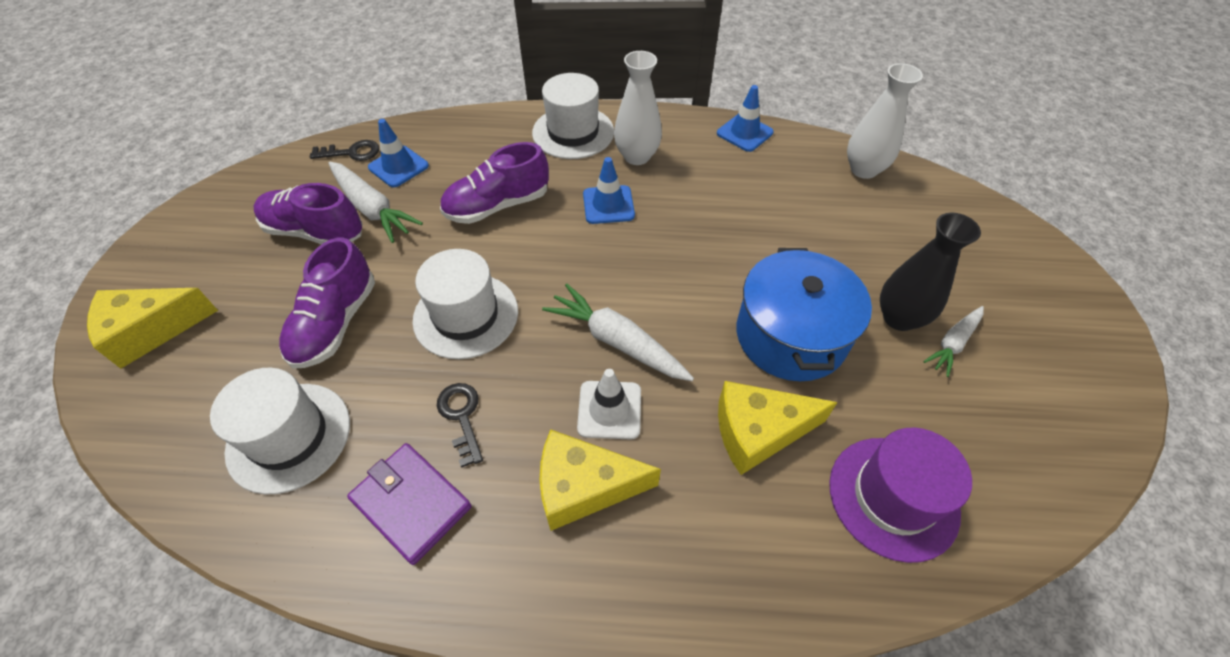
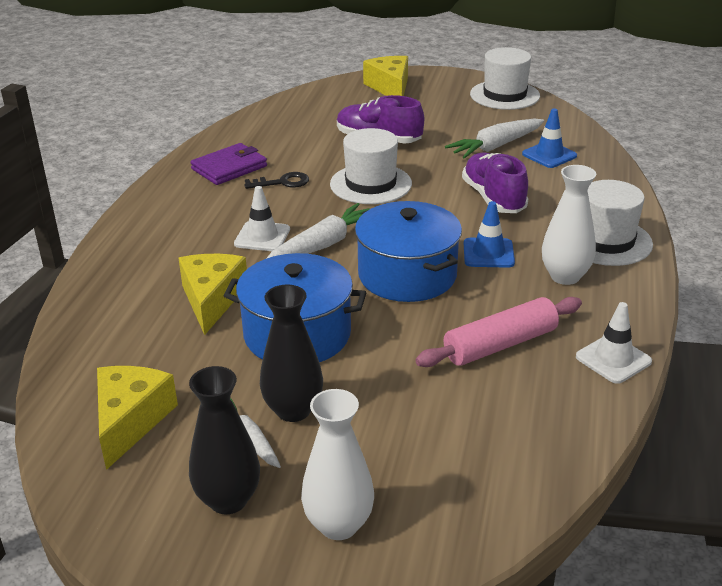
camera: 100 degrees right, 20 degrees down
white hat [210,368,350,495] -> white hat moved to [470,47,540,110]
purple shoe [254,183,362,244] -> none
black key [310,140,379,161] -> none
yellow cheese [540,429,661,531] -> yellow cheese moved to [97,366,178,470]
blue traffic cone [717,85,774,152] -> white traffic cone [576,302,652,384]
purple hat [829,428,972,563] -> none
white vase [847,63,923,179] -> white vase moved to [301,389,374,540]
none -> black vase [189,366,260,514]
none -> blue pot [355,201,462,302]
none -> pink rolling pin [415,297,582,367]

